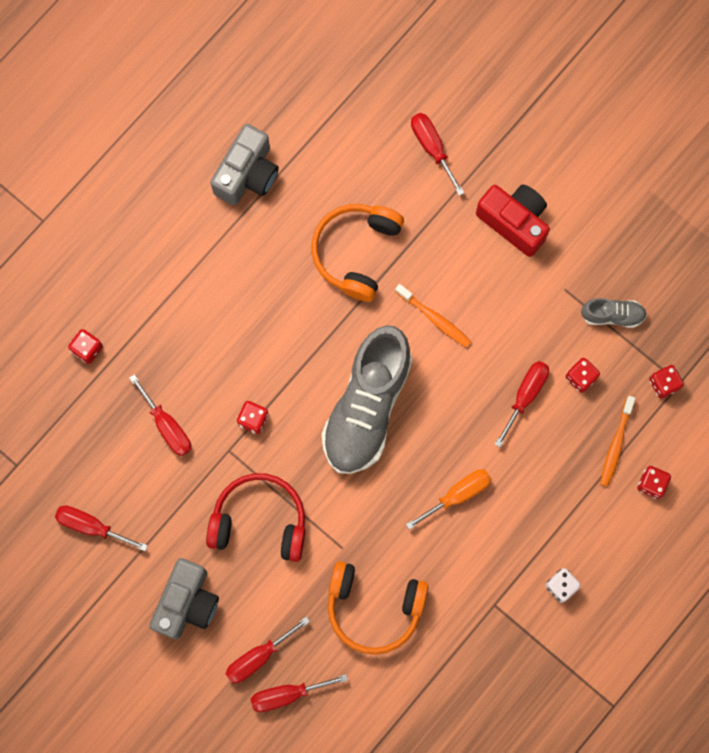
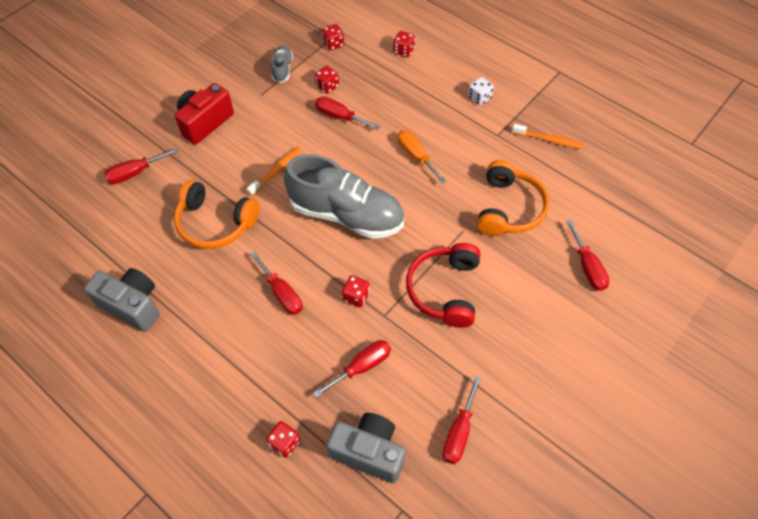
camera: 90 degrees left, 20 degrees down
grey camera [150,558,219,639] -> grey camera moved to [326,413,406,483]
red screwdriver [226,617,310,683] -> red screwdriver moved to [250,252,303,315]
orange toothbrush [600,396,635,487] -> orange toothbrush moved to [512,124,584,149]

